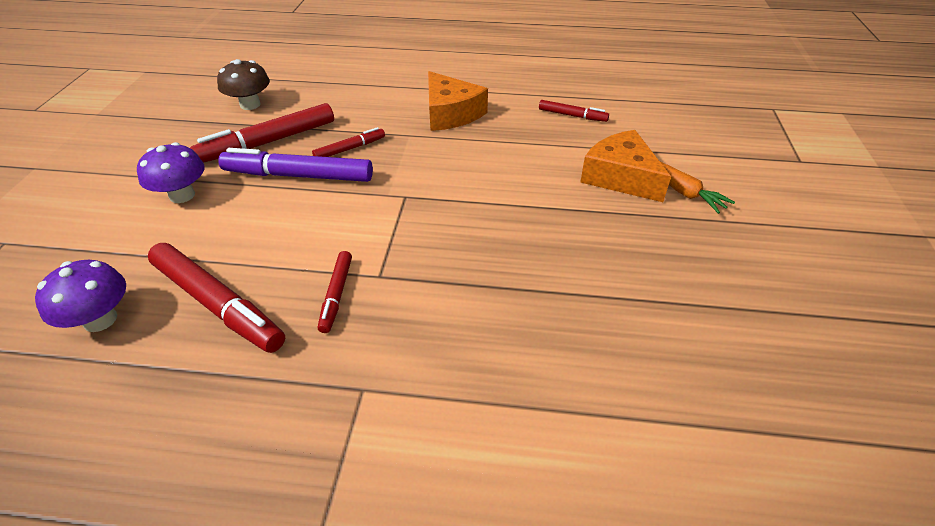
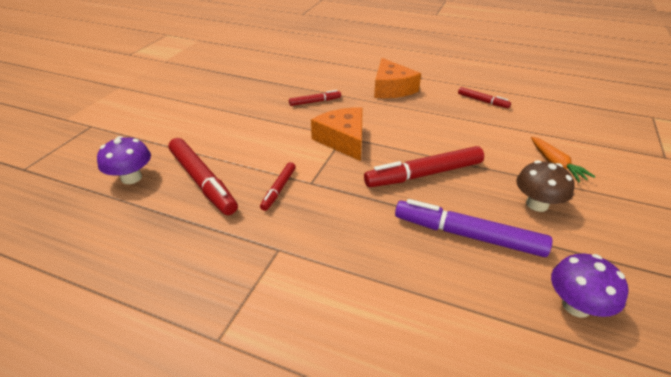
camera: 15 degrees right, 5 degrees down
purple mushroom [137,142,204,203] -> purple mushroom moved to [551,254,629,318]
red marker [190,103,334,163] -> red marker moved to [364,146,484,187]
brown mushroom [217,59,270,110] -> brown mushroom moved to [516,160,575,212]
purple marker [218,148,373,182] -> purple marker moved to [395,199,553,257]
orange cheese [580,130,671,202] -> orange cheese moved to [311,107,363,161]

